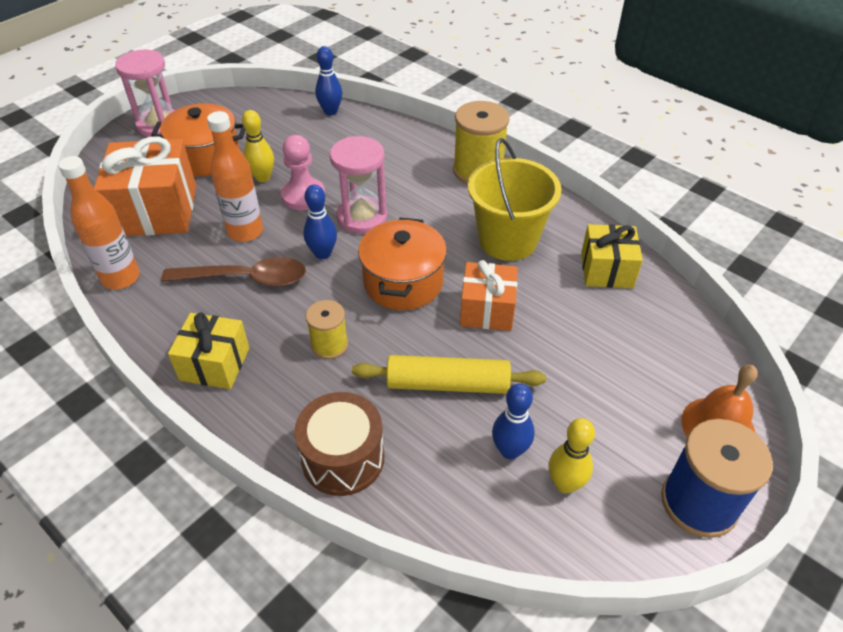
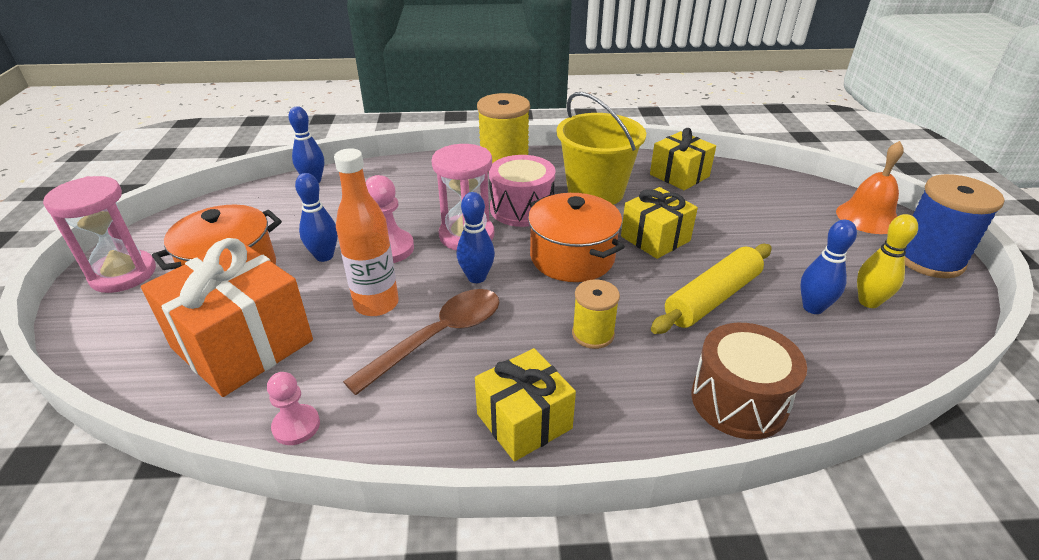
camera: 45 degrees left, 10 degrees down
orange bottle [58,156,140,289] -> pink pawn [267,372,320,445]
yellow bowling pin [242,110,274,182] -> blue bowling pin [295,173,338,262]
orange gift [460,260,518,331] -> yellow gift [621,187,698,259]
none -> pink drum [489,155,555,227]

